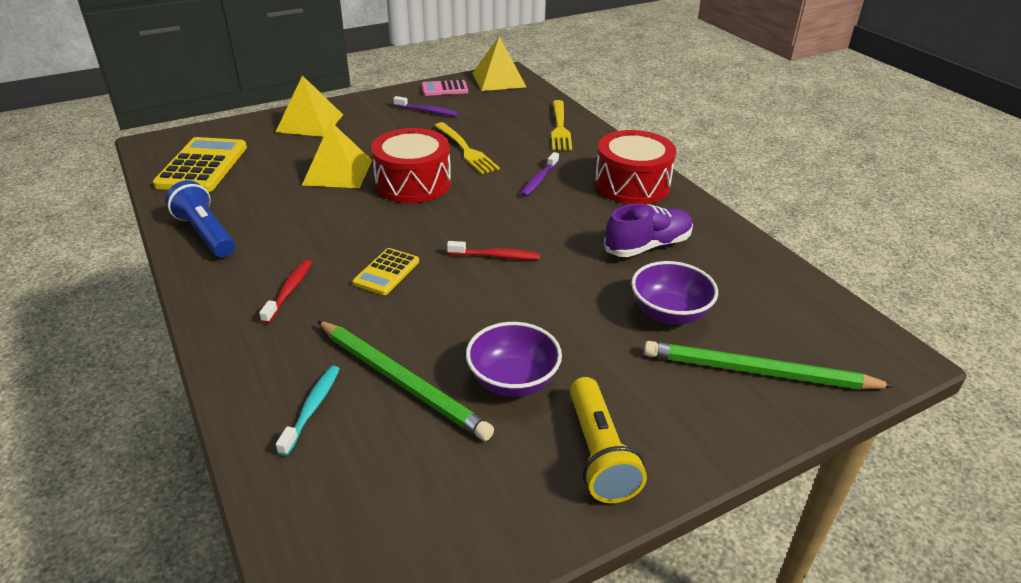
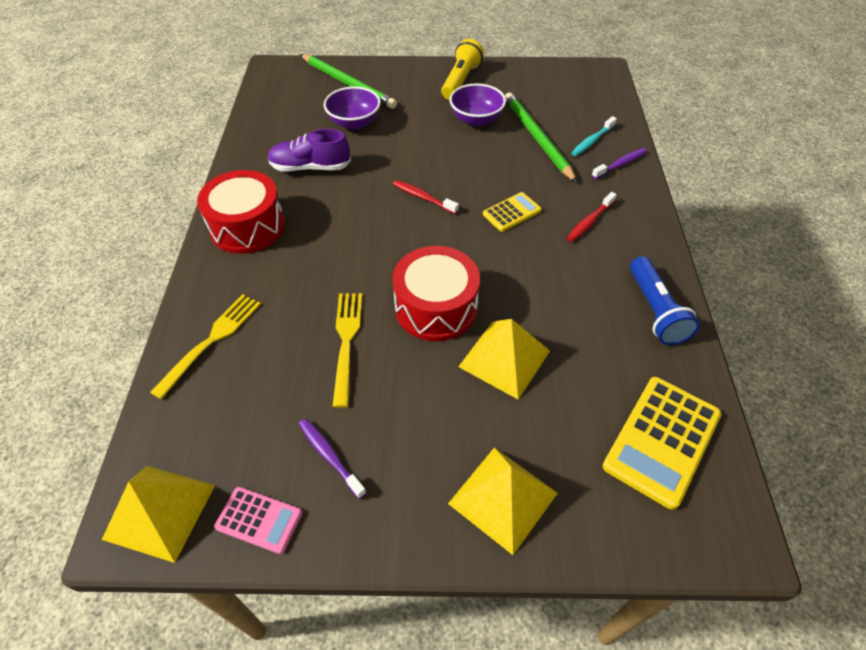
camera: 150 degrees left, 15 degrees up
purple toothbrush [521,152,559,197] -> purple toothbrush moved to [592,148,647,179]

